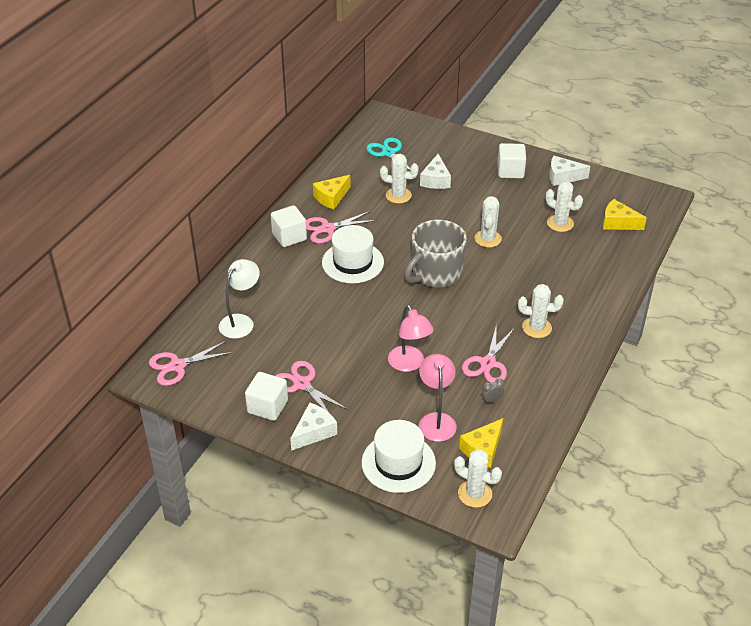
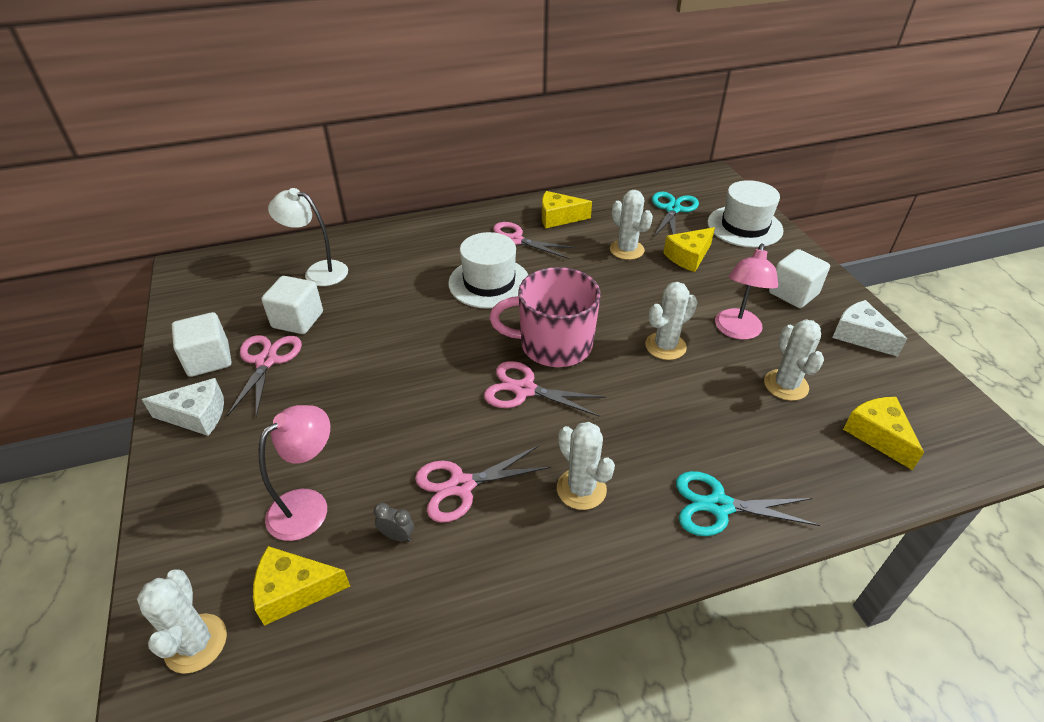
camera: 45 degrees right, 0 degrees up
pink scissors [149,341,234,386] -> pink scissors moved to [484,361,606,417]
white lamp [219,259,260,339] -> white lamp turned 150 degrees counterclockwise [268,188,348,286]
white cube [271,205,307,247] -> white cube moved to [261,276,323,334]
white hat [361,420,436,493] -> white hat moved to [707,180,783,248]
pink lamp [388,305,434,372] -> pink lamp moved to [715,243,778,340]
grey mug [404,220,467,288] -> pink mug [489,267,601,367]
white cheese [420,154,451,189] -> yellow cheese [663,227,715,272]
none -> turquoise scissors [676,471,820,536]

